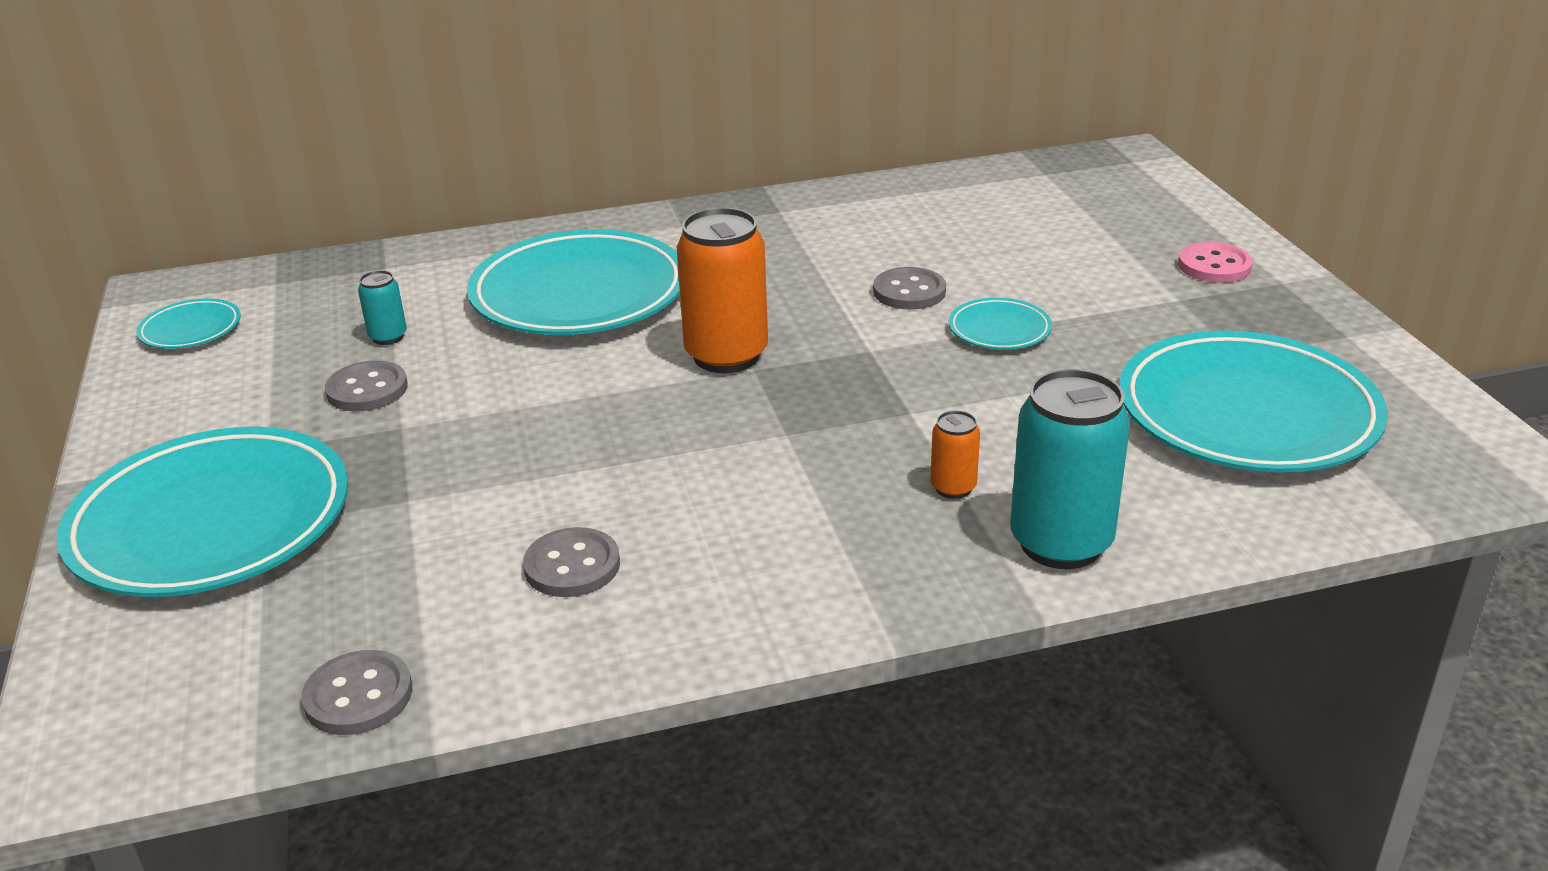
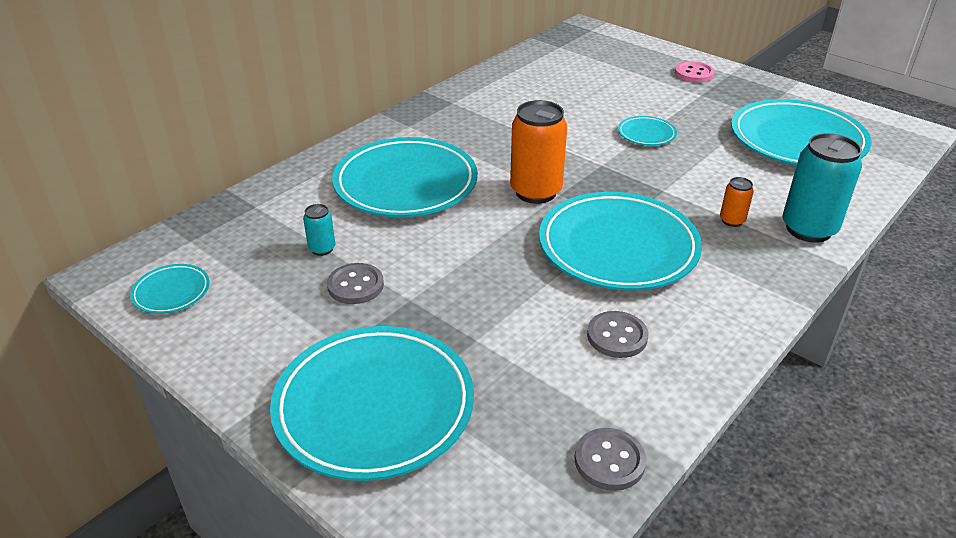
camera: 35 degrees left, 5 degrees up
grey button [873,267,946,310] -> none
none -> turquoise plate [539,192,702,291]

